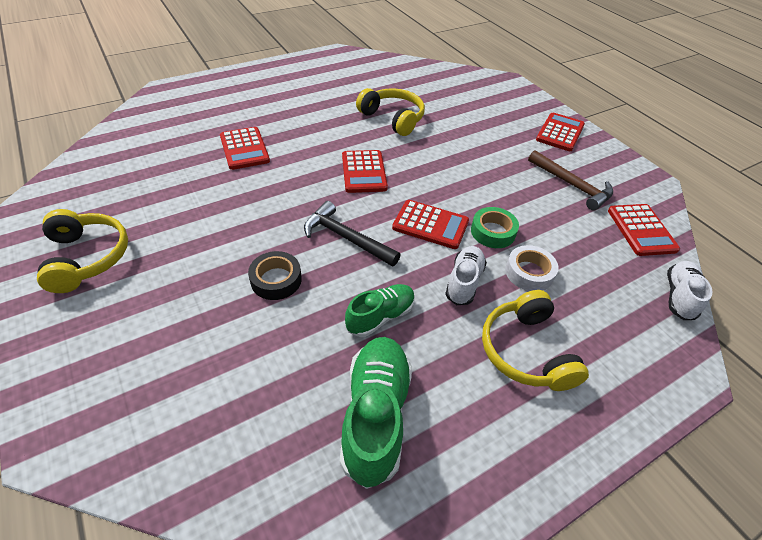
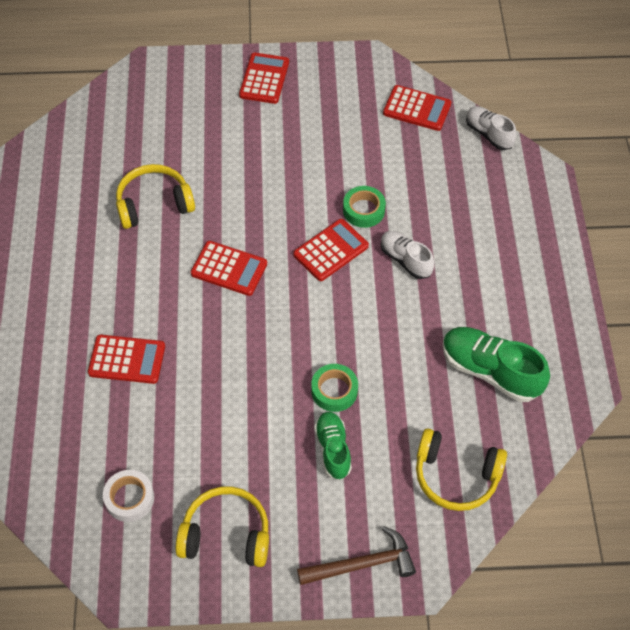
camera: 60 degrees left, 10 degrees up
black tape [248,251,302,300] -> green tape [311,364,358,412]
black hammer [304,201,401,267] -> none
green shoe [345,284,415,337] -> green shoe moved to [314,412,352,480]
yellow headphones [482,290,589,391] -> yellow headphones moved to [416,428,507,511]
white tape [505,245,558,291] -> white tape moved to [103,470,154,522]
brown hammer [528,150,613,210] -> brown hammer moved to [297,526,416,585]
red calculator [536,113,585,151] -> red calculator turned 45 degrees clockwise [239,53,289,104]

